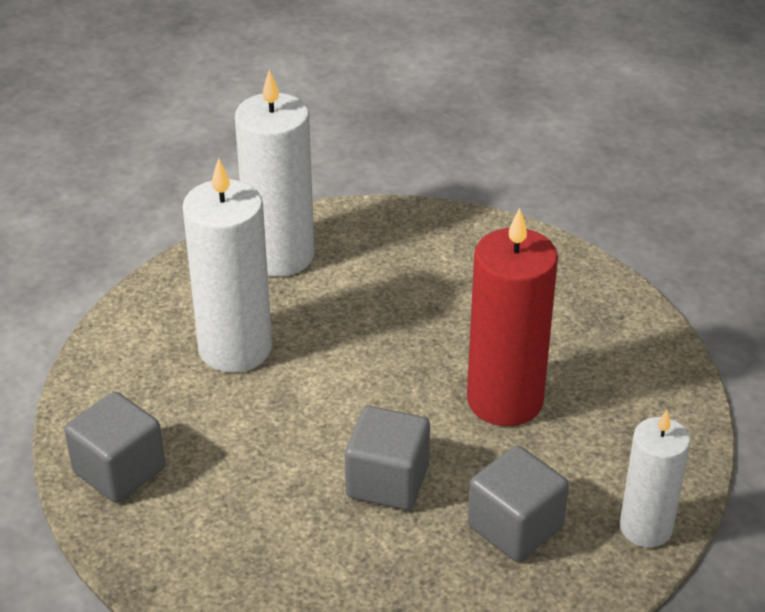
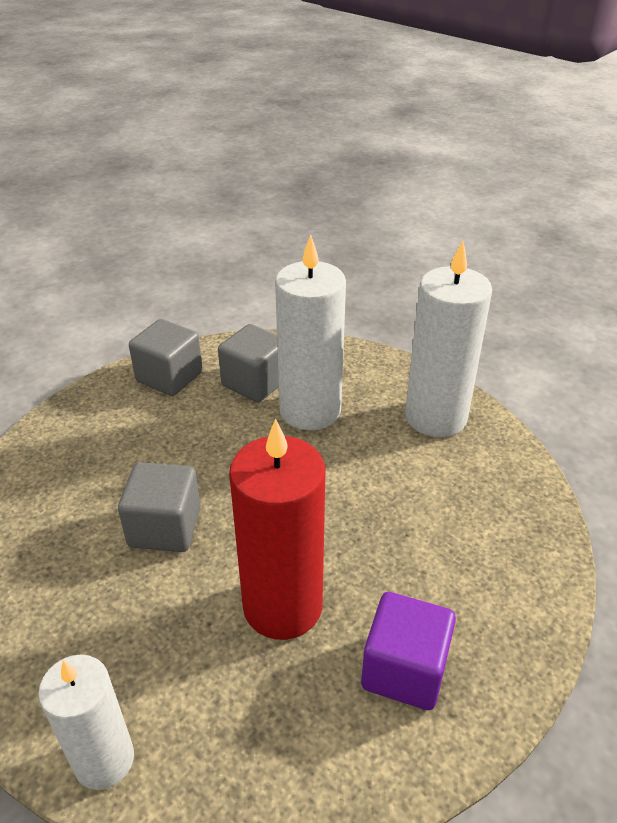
camera: 80 degrees right, 0 degrees up
grey cube [468,446,569,562] -> grey cube moved to [218,324,279,402]
none -> purple cube [361,592,456,710]

